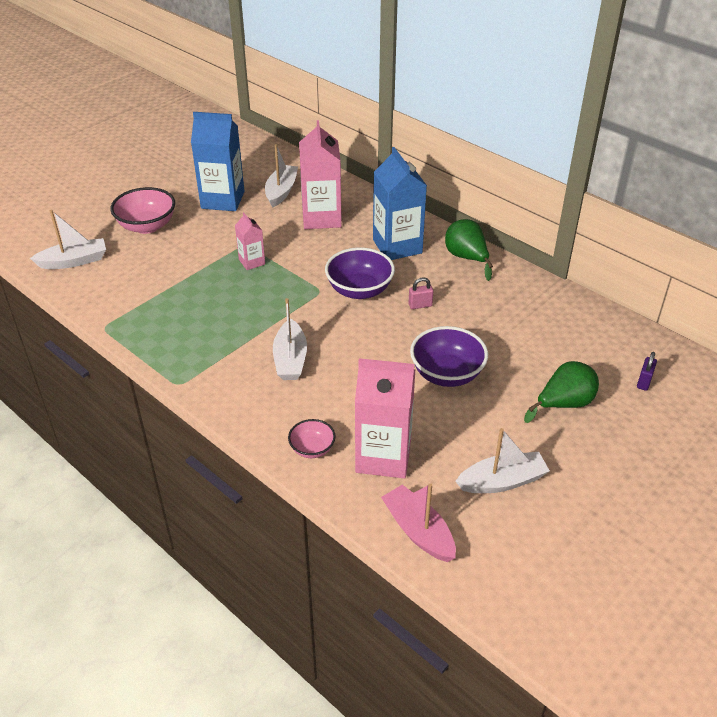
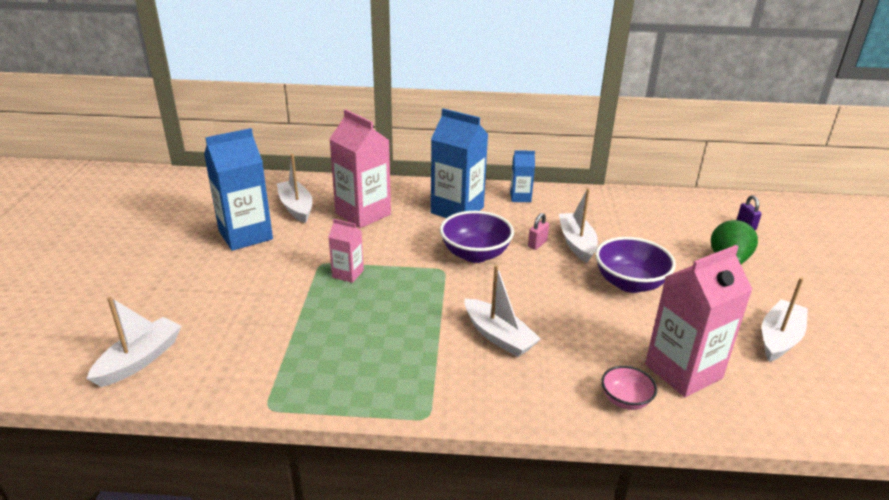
camera: 40 degrees left, 10 degrees down
pink bowl [110,187,175,234] -> none
pink boat [381,483,456,562] -> none
green pear [445,219,493,281] -> blue carton [510,150,535,202]
none -> white boat [559,188,598,263]

